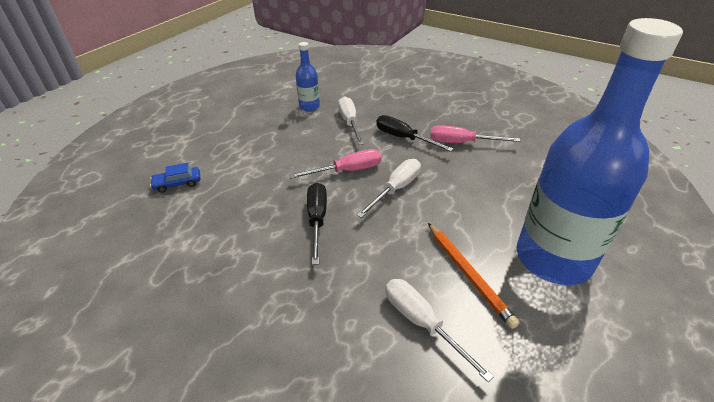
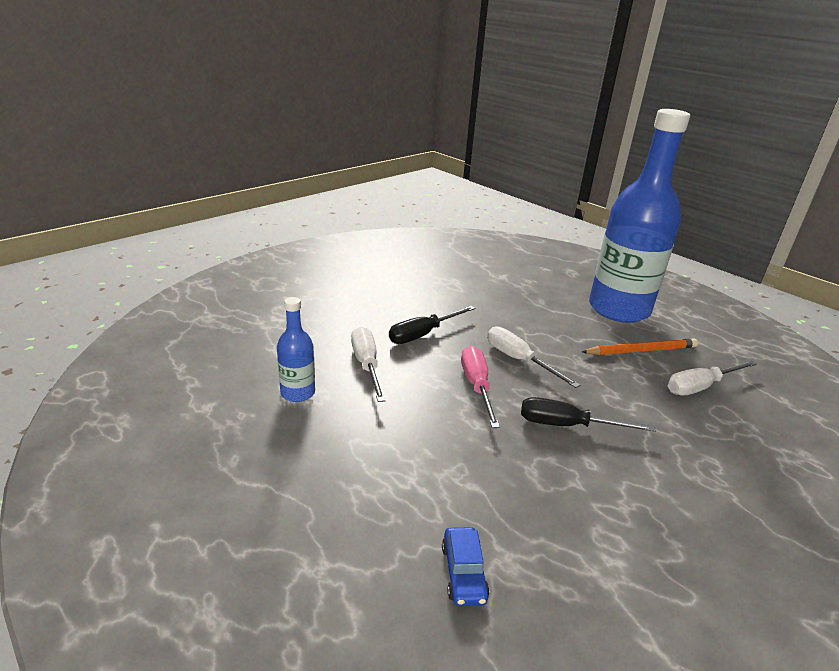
camera: 80 degrees left, 10 degrees down
white screwdriver [338,96,364,145] -> white screwdriver turned 75 degrees clockwise [351,327,386,402]
pink screwdriver [430,125,520,143] -> none

